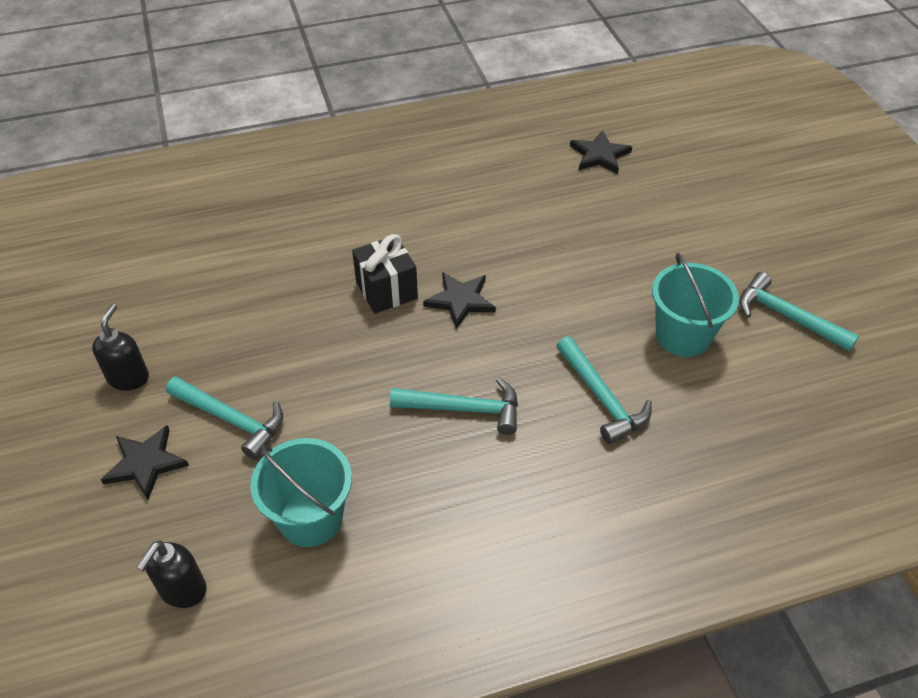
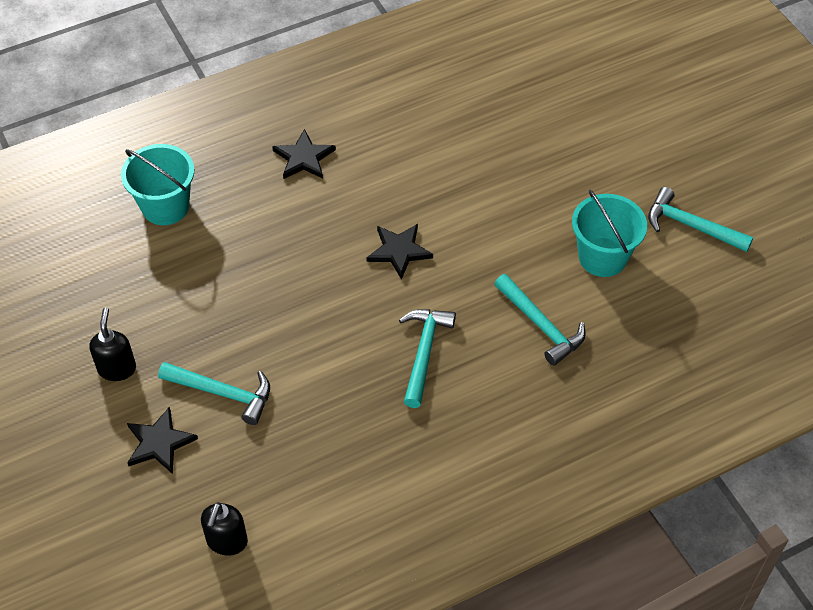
camera: 10 degrees left, 5 degrees up
turquoise bucket [250,438,352,547] -> turquoise bucket moved to [121,144,194,225]
black gift [352,234,418,314] -> none
turquoise hammer [390,377,518,435] -> turquoise hammer turned 75 degrees counterclockwise [399,309,456,408]
black star [570,130,632,174] -> black star moved to [272,129,336,179]

